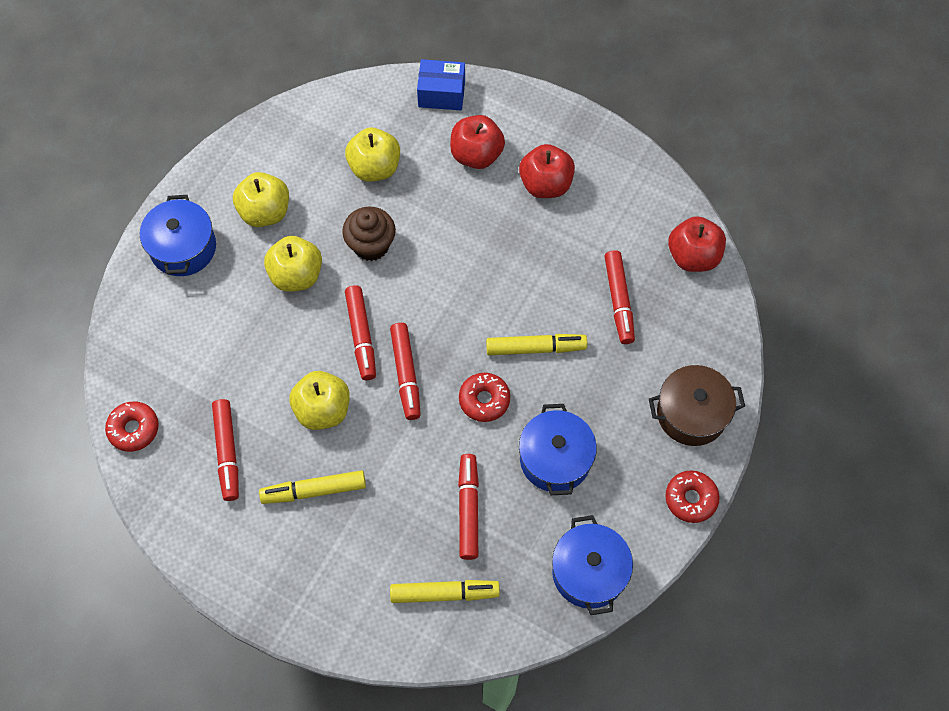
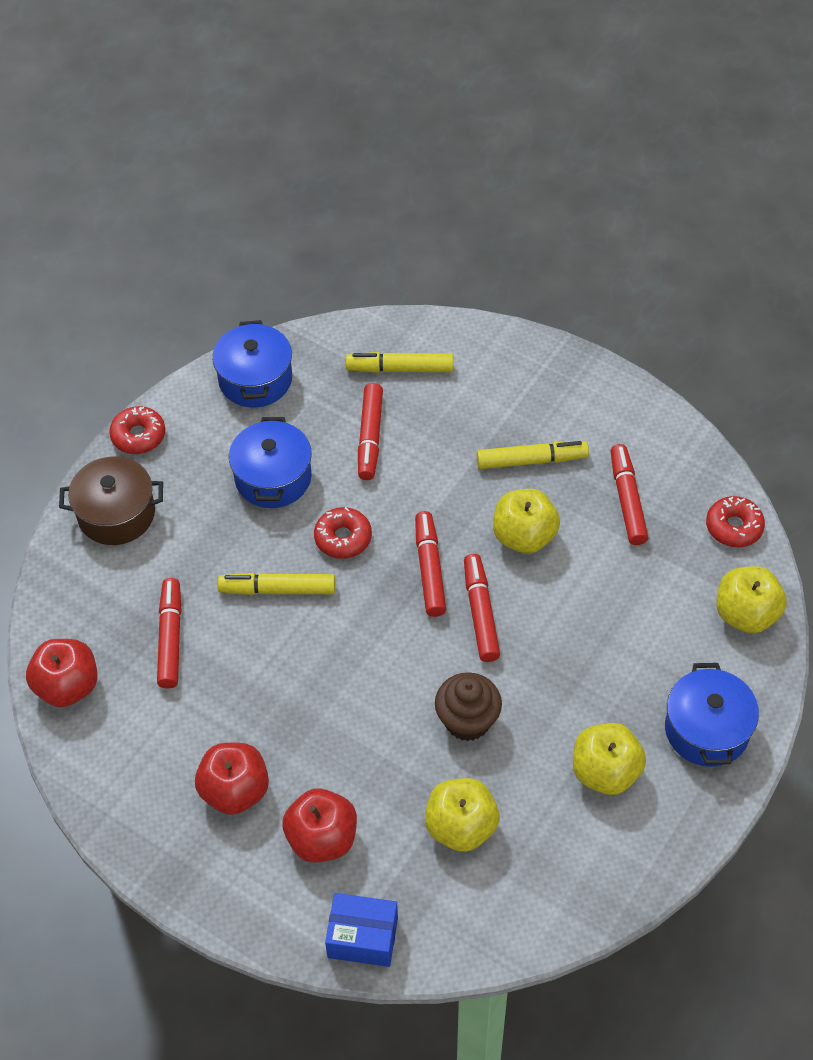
camera: 175 degrees left, 10 degrees down
yellow apple [264,236,322,292] -> yellow apple moved to [717,566,787,633]

